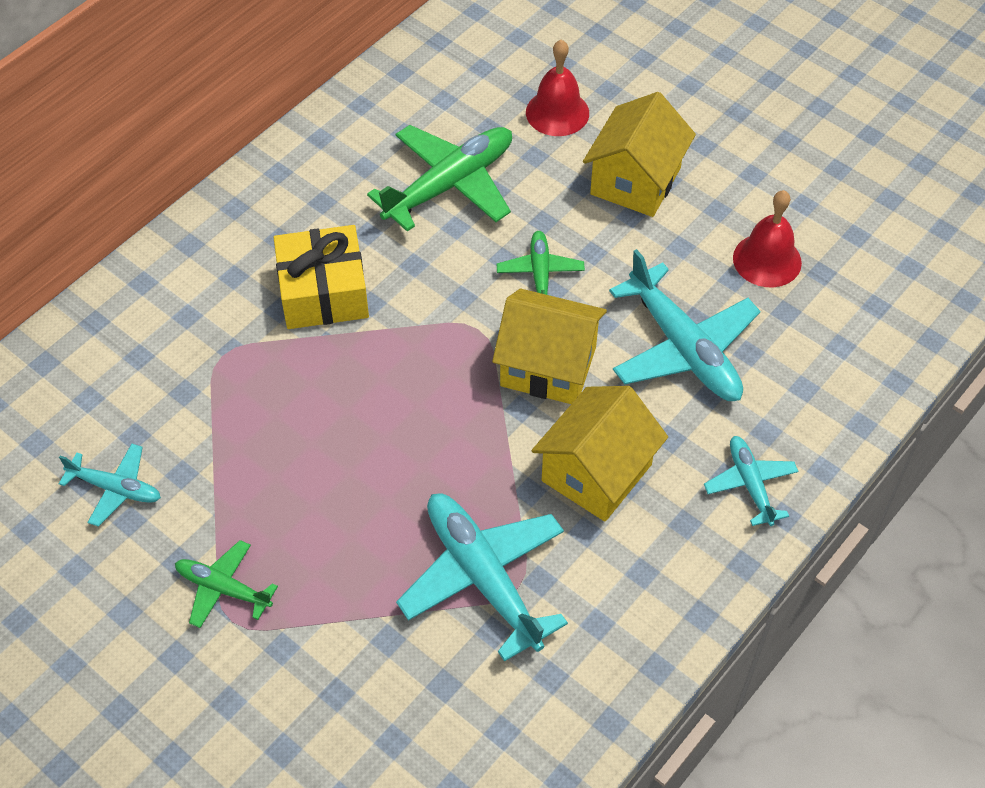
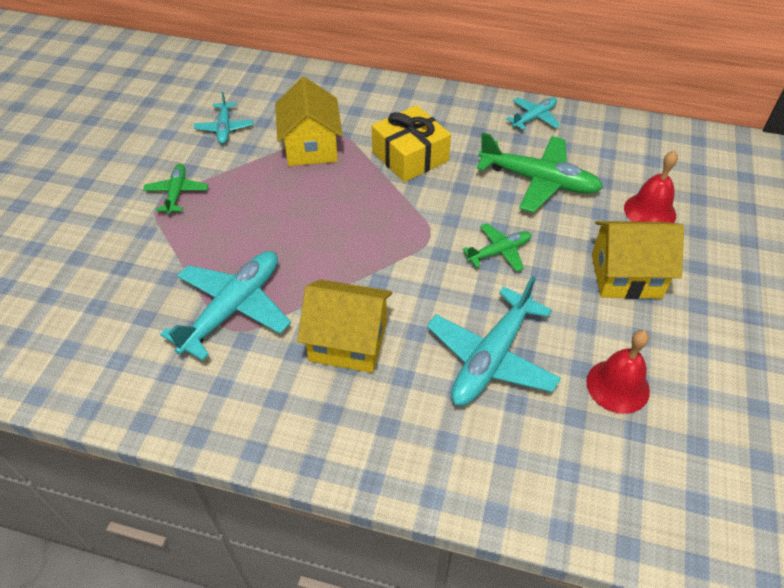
camera: 65 degrees right, 5 degrees down
yellow house [492,289,607,404] -> yellow house moved to [275,77,342,166]
turquoise plane [704,436,799,526] -> turquoise plane moved to [506,97,561,130]

